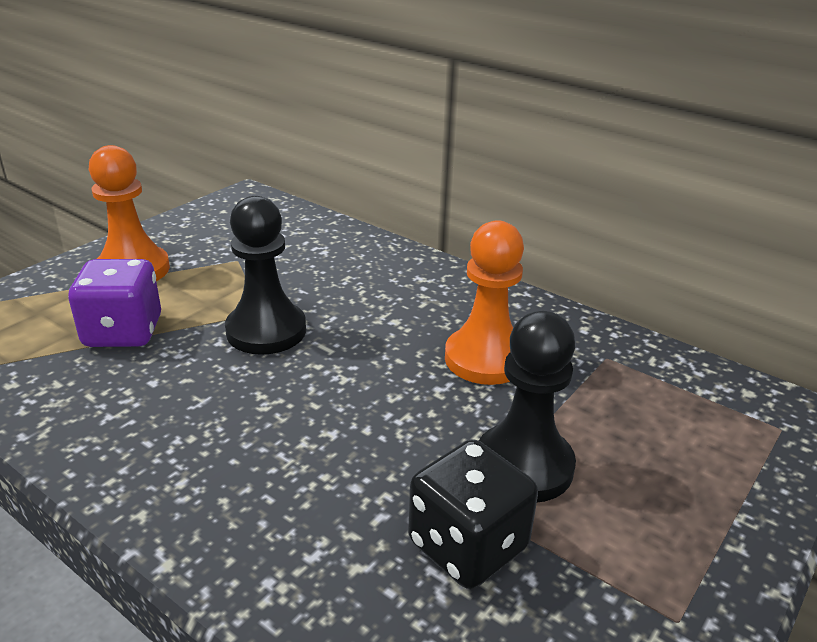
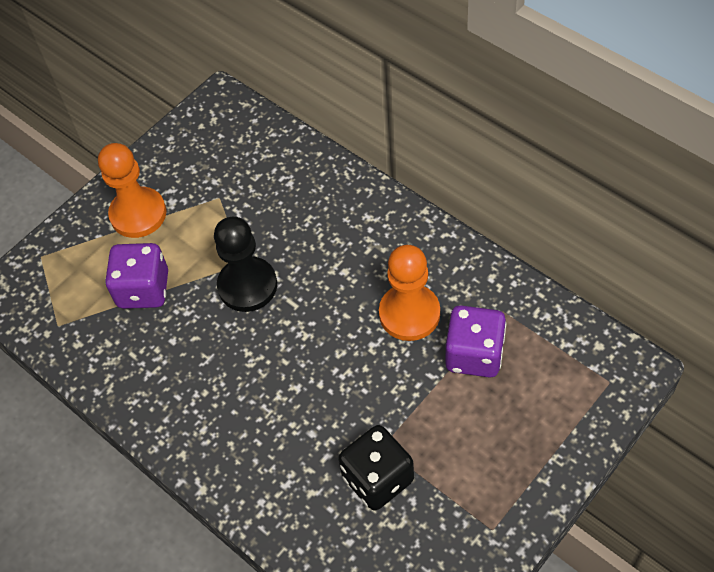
camera: 10 degrees right, 25 degrees up
black pawn [479,311,576,502] -> none
none -> purple dice [445,305,506,378]

